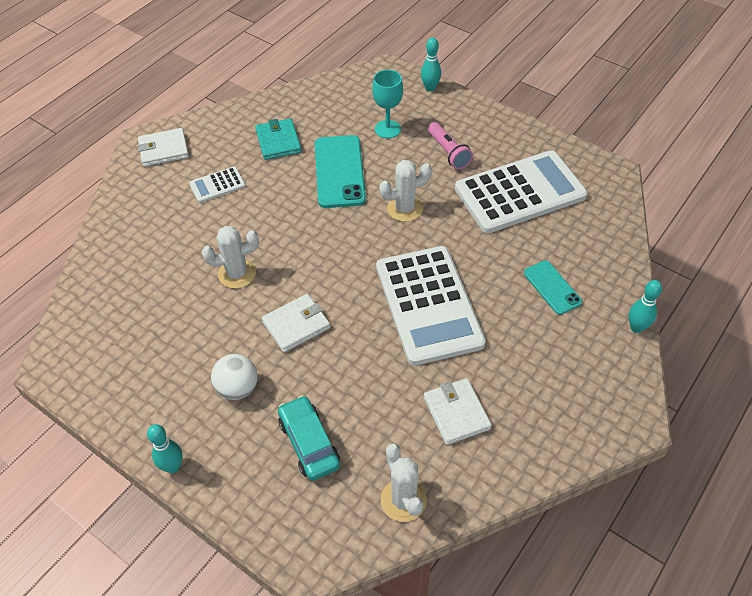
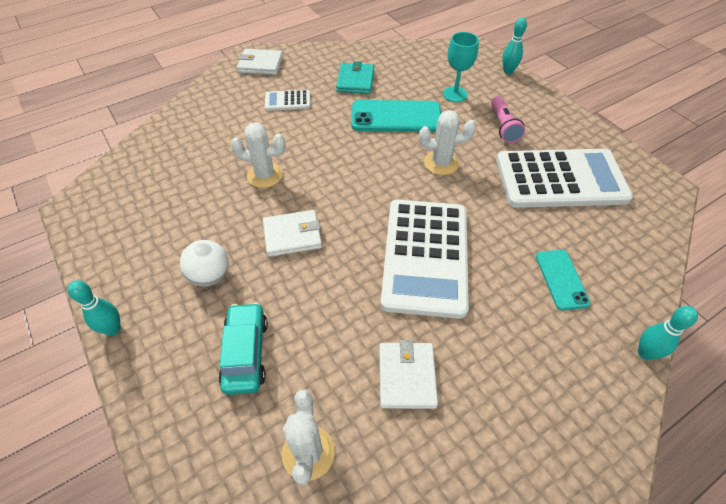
camera: 20 degrees right, 0 degrees up
turquoise phone [315,135,366,208] -> turquoise phone turned 75 degrees clockwise [351,100,441,132]

